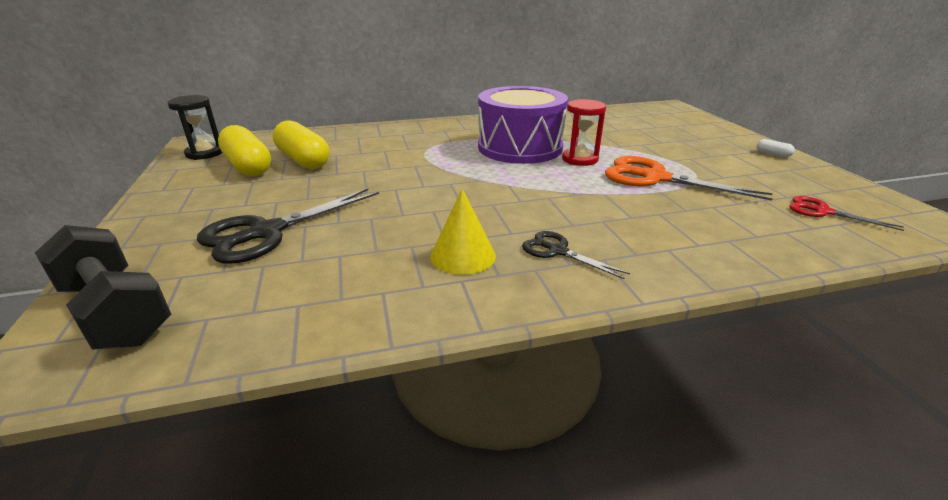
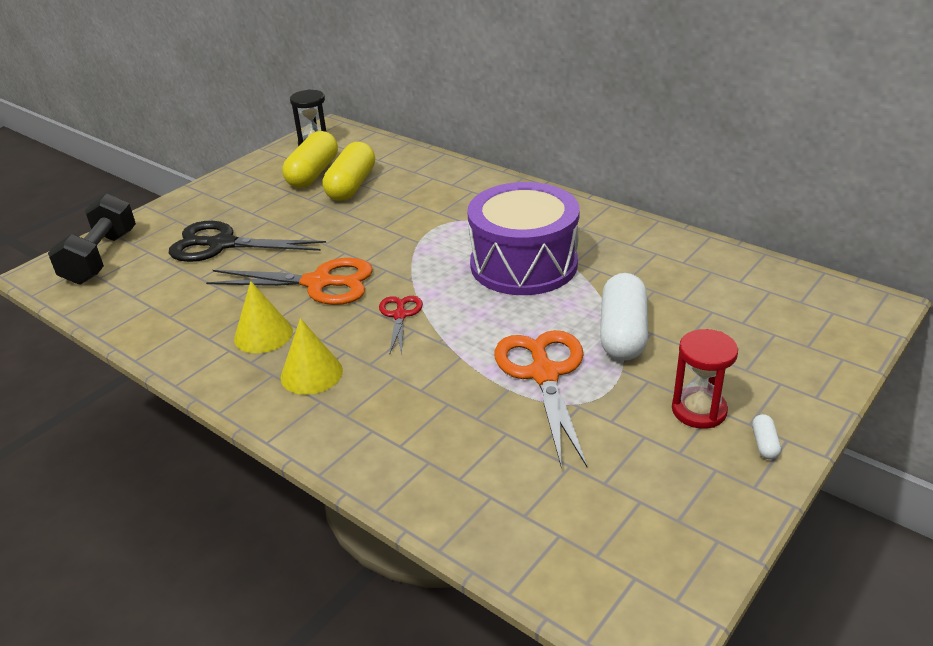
camera: 55 degrees right, 5 degrees up
black scissors [522,231,630,279] -> yellow cone [280,318,343,395]
red hourglass [562,99,606,166] -> red hourglass moved to [672,329,738,429]
red scissors [789,196,904,231] -> red scissors moved to [379,296,423,355]
none -> orange scissors [206,258,373,305]
none -> white capsule [600,273,648,361]

